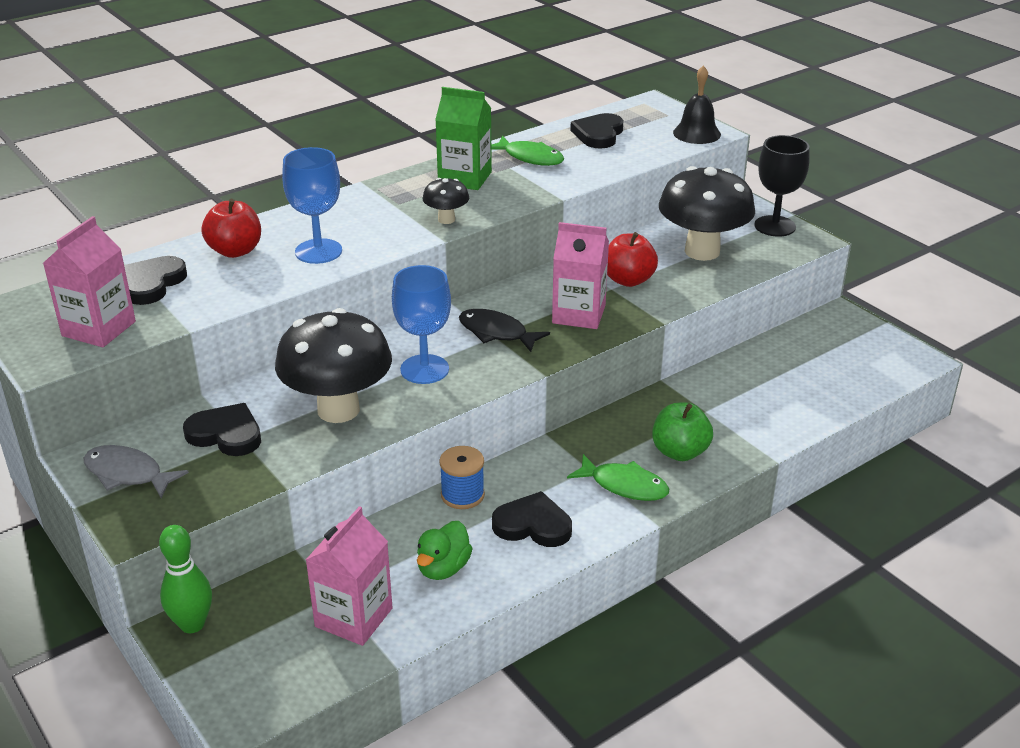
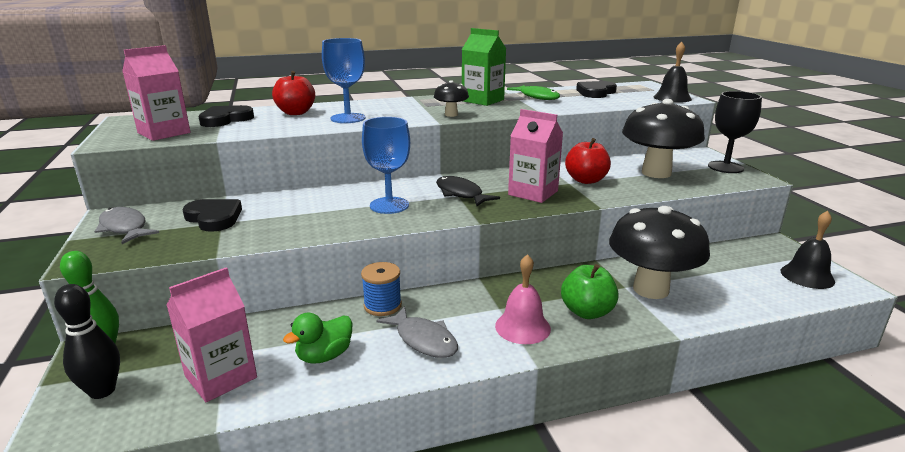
camera: 20 degrees right, 10 degrees down
black mushroom [275,308,392,423] -> black mushroom moved to [609,206,710,299]
black heart [492,491,572,547] -> grey fish [376,306,458,358]
green fish [567,454,669,501] -> pink bell [495,254,551,344]
none -> black bowling pin [54,284,120,399]
none -> black bell [781,211,835,289]

